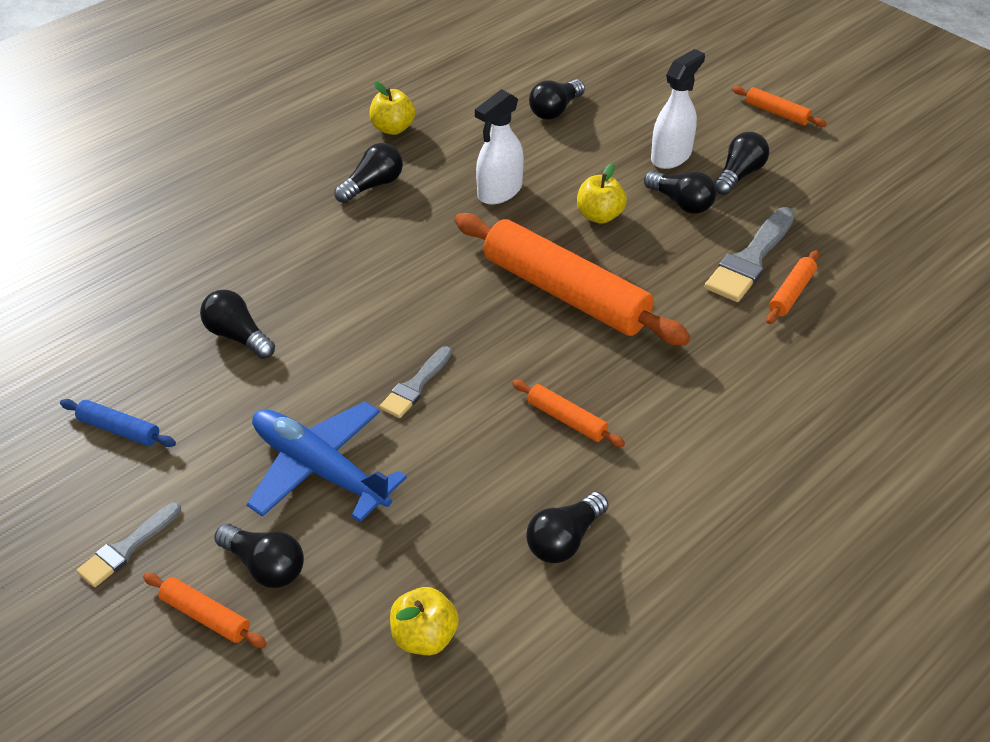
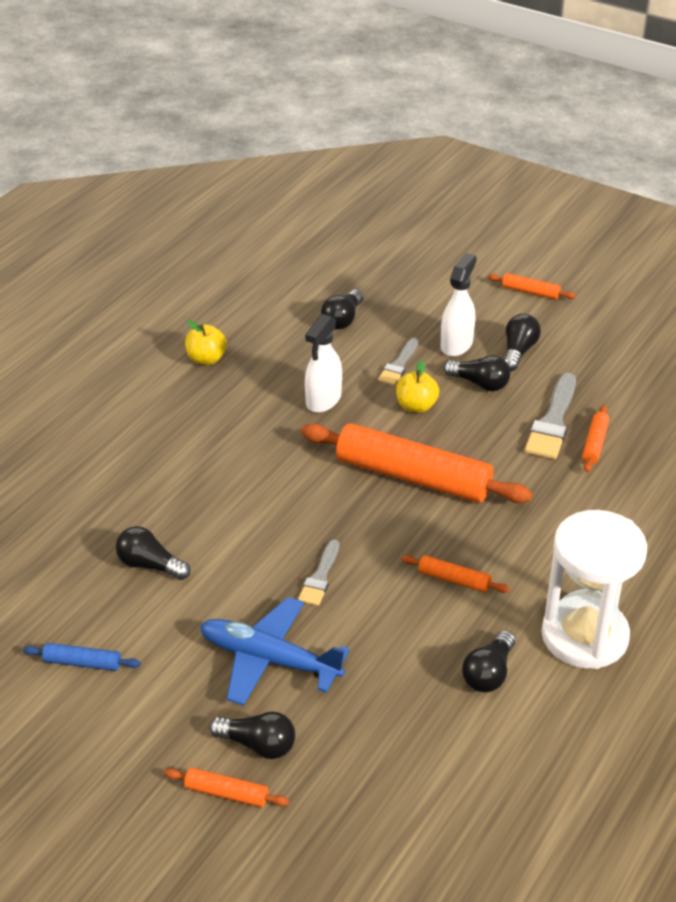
camera: 15 degrees left, 5 degrees down
grey brush [77,502,181,587] -> grey brush moved to [378,338,419,385]
black light bulb [334,143,403,203] -> none
yellow apple [390,587,459,655] -> none
none -> white hourglass [541,510,647,669]

